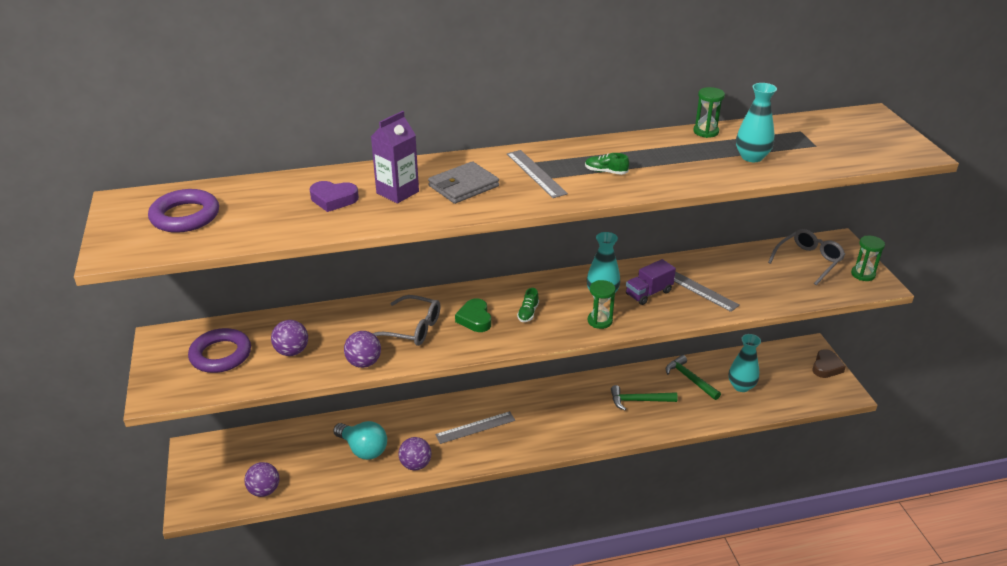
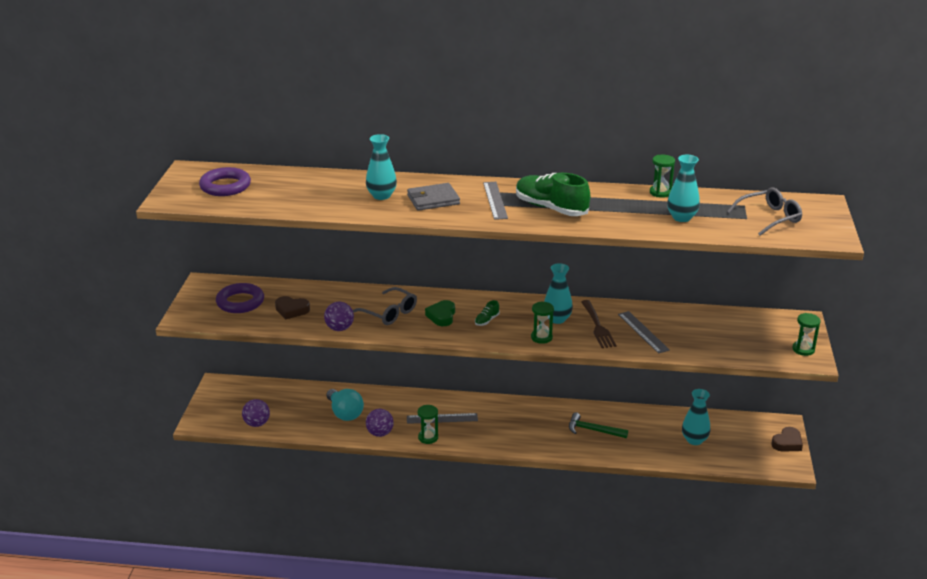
camera: 20 degrees right, 5 degrees down
purple ball [271,320,308,356] -> brown heart [275,296,310,319]
purple heart [310,181,359,212] -> none
purple carton [371,111,419,203] -> turquoise vase [366,134,397,200]
green shoe [585,153,629,175] -> green shoe [516,173,590,216], size x2.32
purple truck [626,259,676,305] -> brown fork [581,300,617,348]
green hammer [666,355,721,400] -> none
grey glasses [768,229,845,285] -> grey glasses moved to [727,188,802,236]
none -> green hourglass [418,405,438,444]

